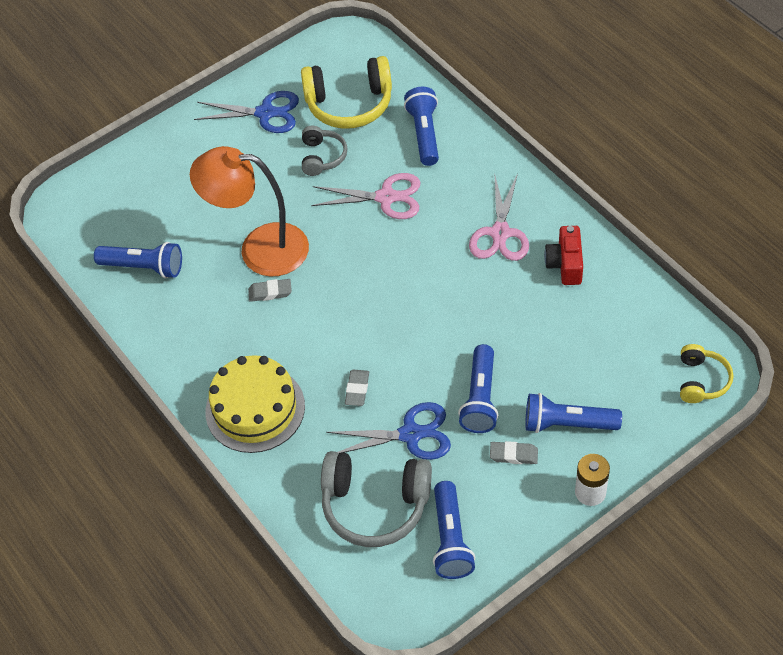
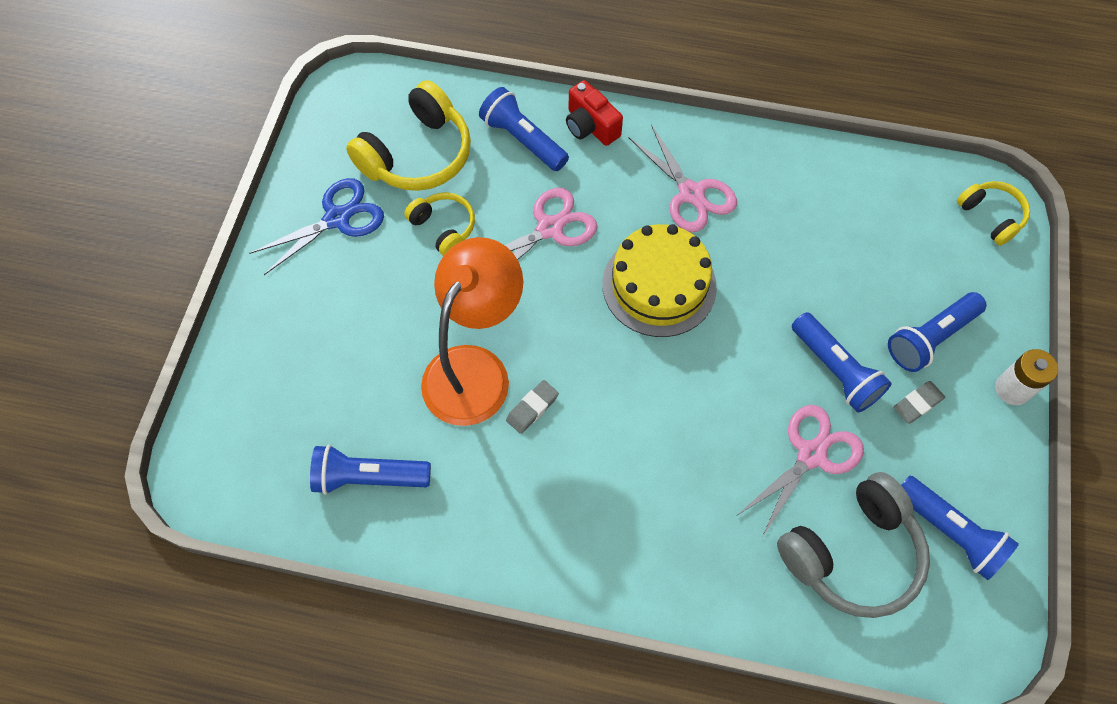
camera: 45 degrees left, 10 degrees up
blue flashlight [94,242,182,278] -> blue flashlight turned 150 degrees counterclockwise [310,445,431,495]
orange lamp [190,146,309,276] -> orange lamp turned 150 degrees clockwise [421,237,523,426]
yellow cake [205,355,305,453] -> yellow cake moved to [602,224,717,337]
grey headphones [302,126,347,176] -> yellow headphones [405,192,475,256]
blue scissors [326,402,451,460] -> pink scissors [738,405,864,537]
grey eraser [345,370,369,406] -> none
red camera [544,226,583,285] -> red camera moved to [566,80,623,146]

